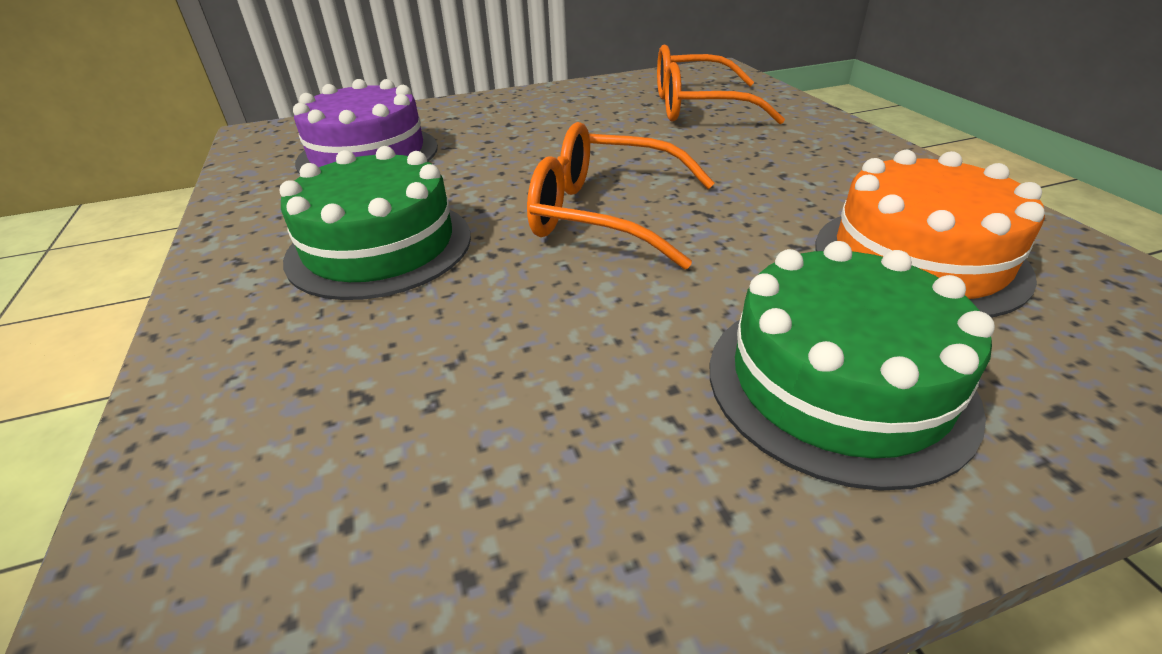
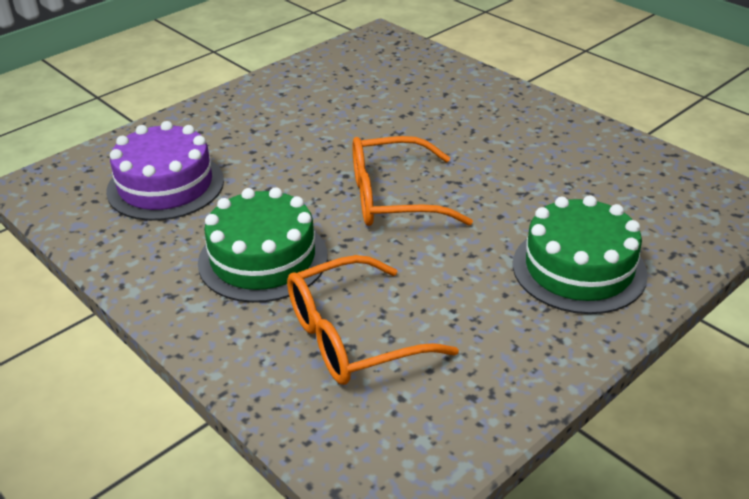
camera: 25 degrees left, 0 degrees up
orange glasses [657,45,785,124] -> orange glasses moved to [287,255,459,385]
orange cake [815,150,1045,318] -> none

